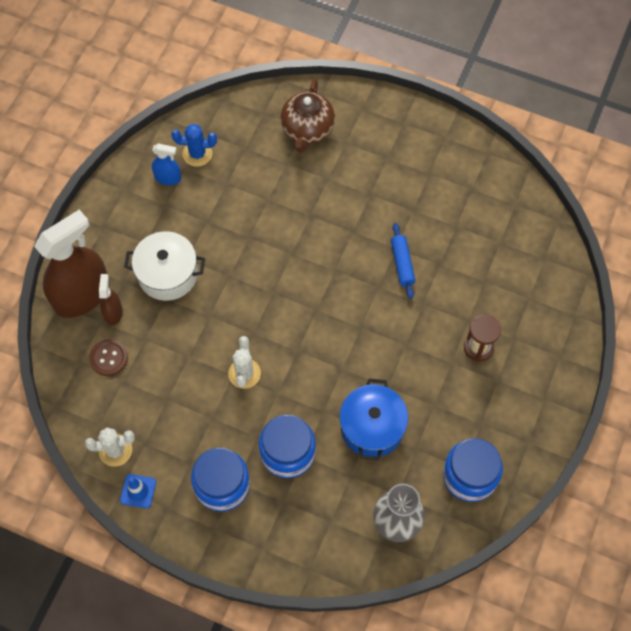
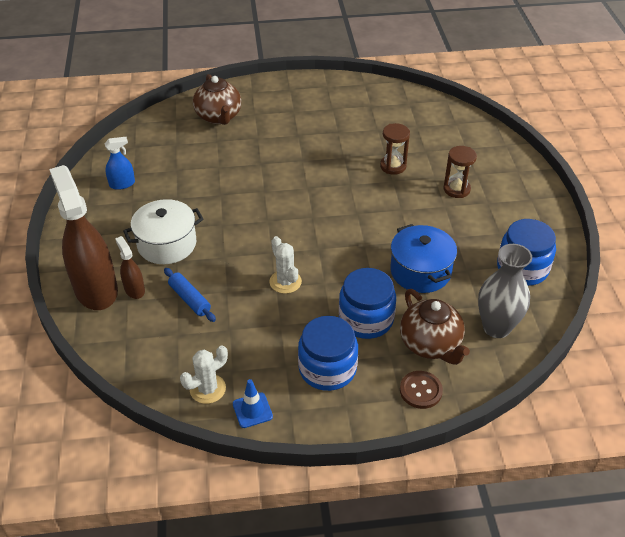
camera: 30 degrees left, 20 degrees down
brown spray bottle [34,210,110,318] -> brown spray bottle turned 45 degrees counterclockwise [49,165,118,310]
brown button [89,339,128,376] -> brown button moved to [400,371,443,409]
blue cactus [171,124,217,167] -> none
blue rolling pin [391,223,416,299] -> blue rolling pin moved to [164,268,216,322]
none -> brown hourglass [380,123,410,175]
none -> brown teapot [400,289,470,365]

